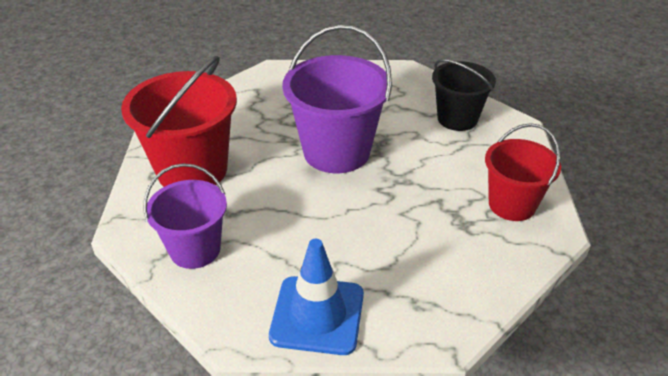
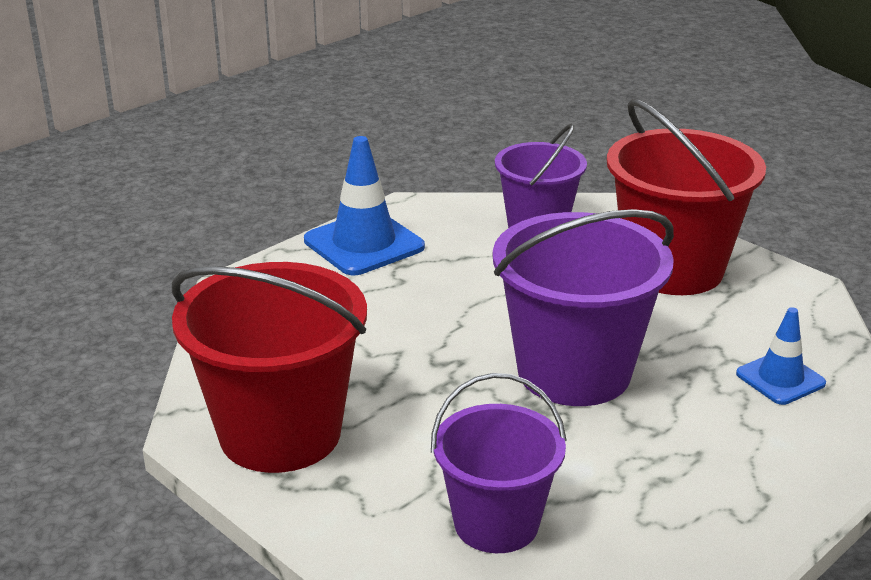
camera: 135 degrees right, 10 degrees down
black bucket [432,59,496,131] -> purple bucket [431,373,567,553]
red bucket [485,123,561,221] -> red bucket [172,262,367,473], size x1.57
none -> blue traffic cone [736,307,826,405]

